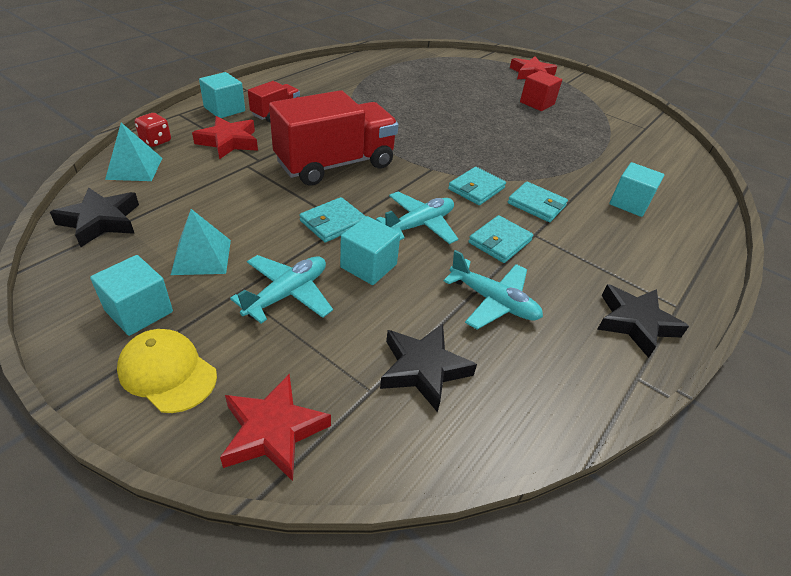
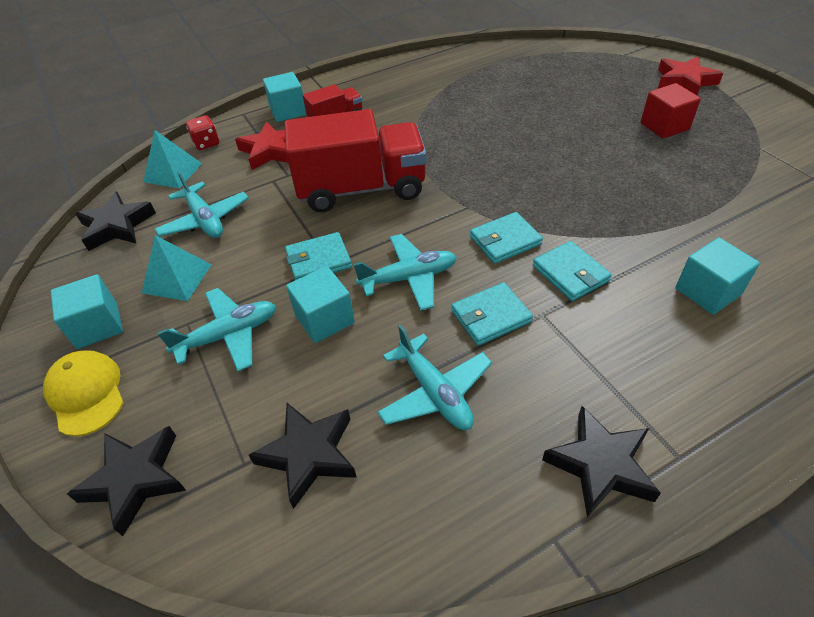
camera: 30 degrees right, 5 degrees up
red star [220,373,331,481] -> black star [67,426,186,536]
none -> turquoise plane [155,171,249,238]

